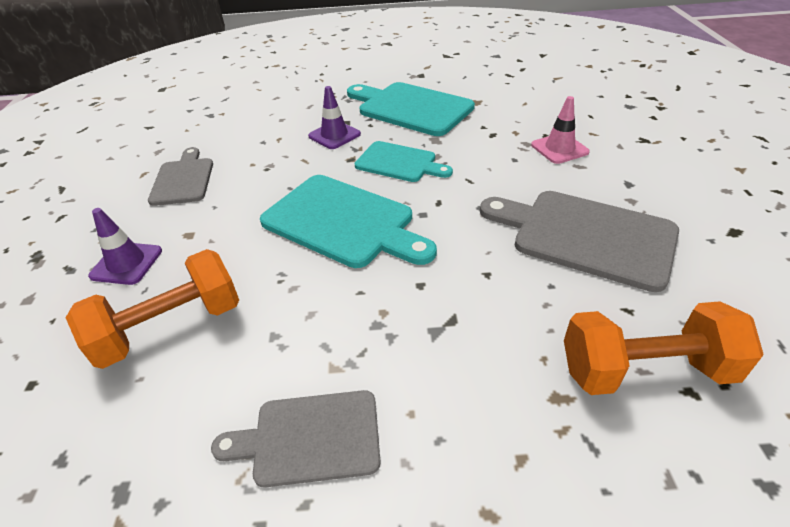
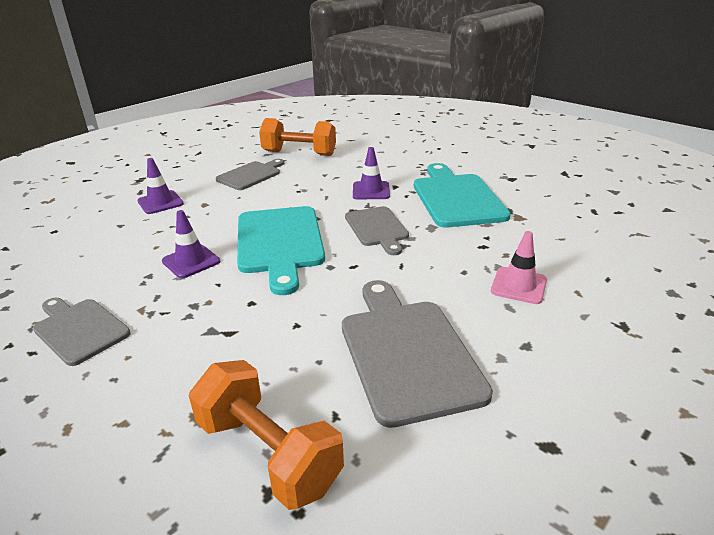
camera: 45 degrees right, 10 degrees down
orange dumbbell [66,249,239,369] -> orange dumbbell moved to [259,118,336,156]
turquoise cutting board [354,141,453,182] -> grey cutting board [345,206,409,255]
none -> purple traffic cone [162,210,220,278]

